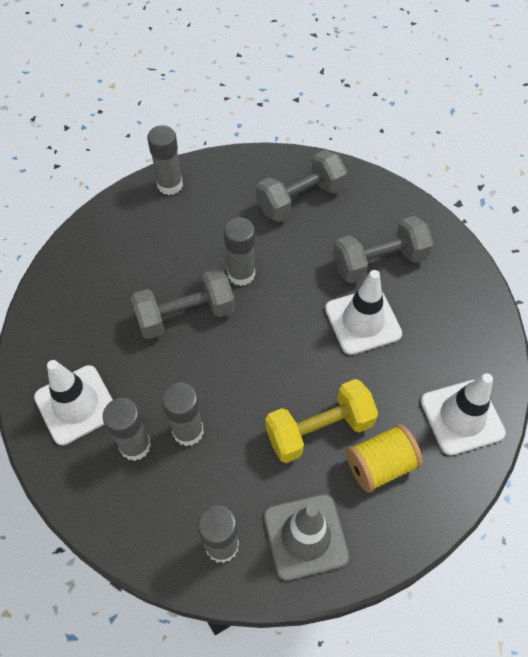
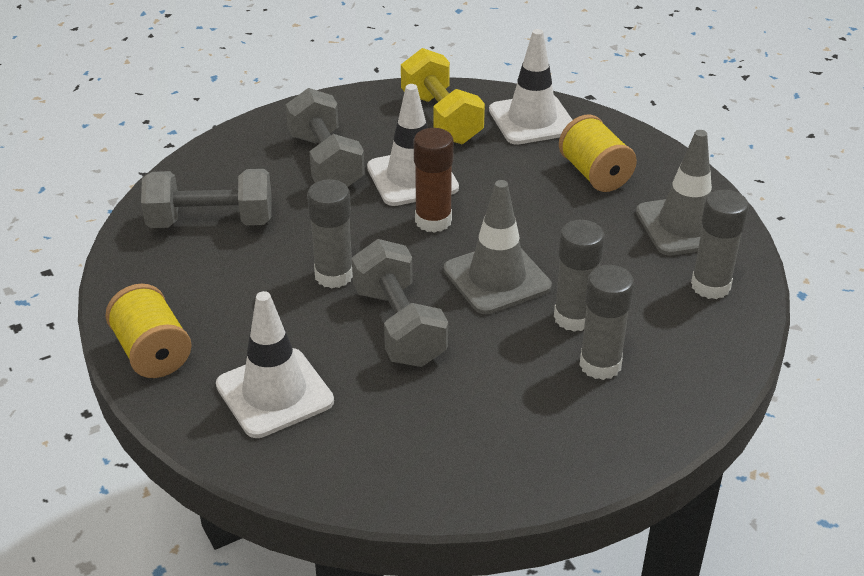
camera: 90 degrees left, 20 degrees down
white traffic cone [34,360,113,445] -> white traffic cone moved to [216,291,334,438]
grey glue stick [147,125,183,195] -> yellow spool [105,283,191,378]
grey dumbbell [256,150,347,222] -> grey dumbbell turned 60 degrees counterclockwise [141,169,271,228]
yellow dumbbell [265,379,378,463] -> yellow dumbbell moved to [401,48,485,144]
none -> brown glue stick [414,128,454,233]
none -> grey traffic cone [444,180,552,314]

